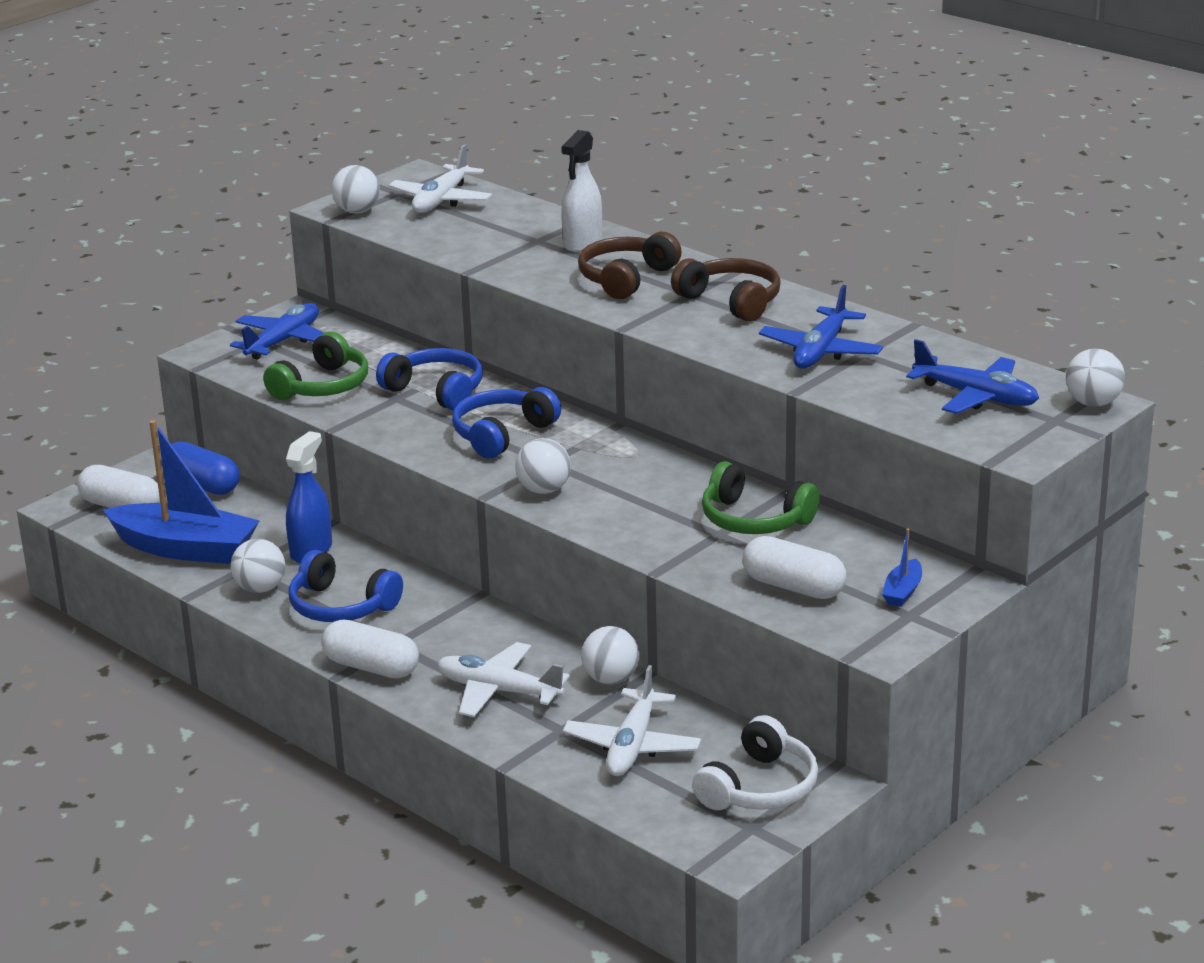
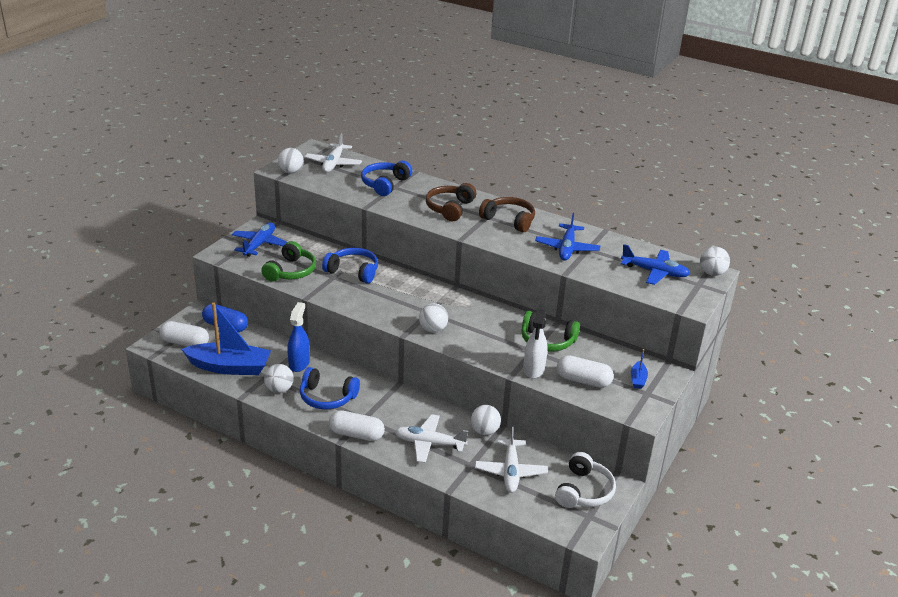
camera: 15 degrees left, 5 degrees up
blue headphones [452,387,561,458] -> blue headphones moved to [361,161,412,196]
white spray bottle [561,130,602,252] -> white spray bottle moved to [523,308,548,378]

